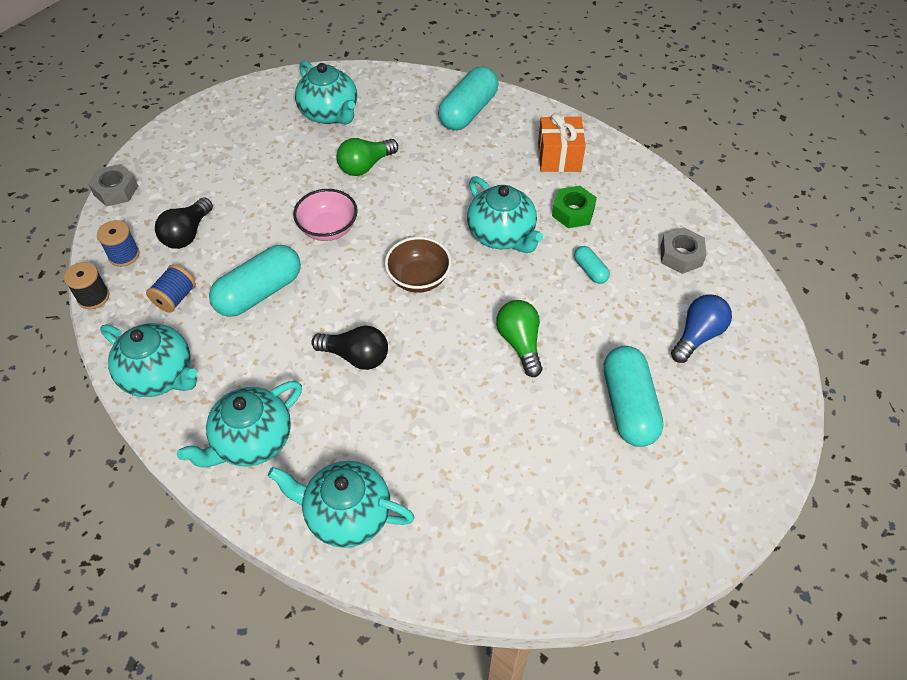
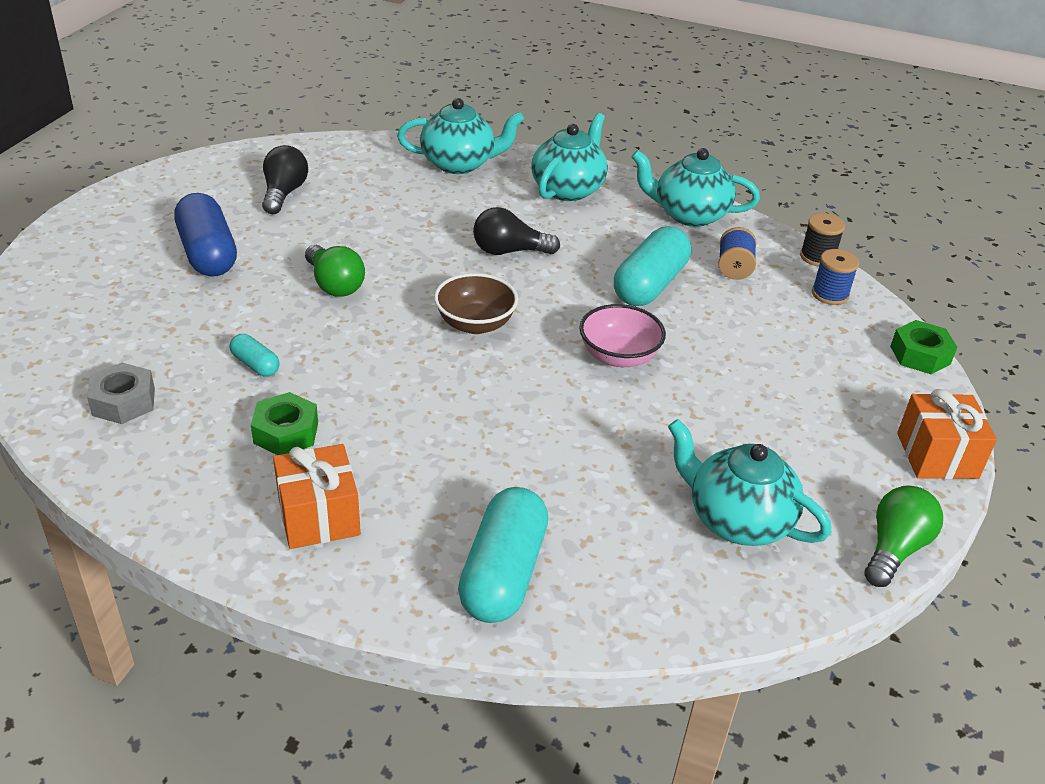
camera: 160 degrees right, 15 degrees down
grey nut [88,164,138,206] -> green nut [890,320,957,374]
black light bulb [155,197,213,249] -> black light bulb moved to [262,145,308,214]
green light bulb [337,138,398,176] -> green light bulb moved to [865,485,943,587]
turquoise teapot [467,176,543,253] -> none
turquoise capsule [604,346,663,447] -> blue capsule [174,193,237,276]
blue light bulb [671,294,732,363] -> none
none -> orange gift [897,389,997,479]

